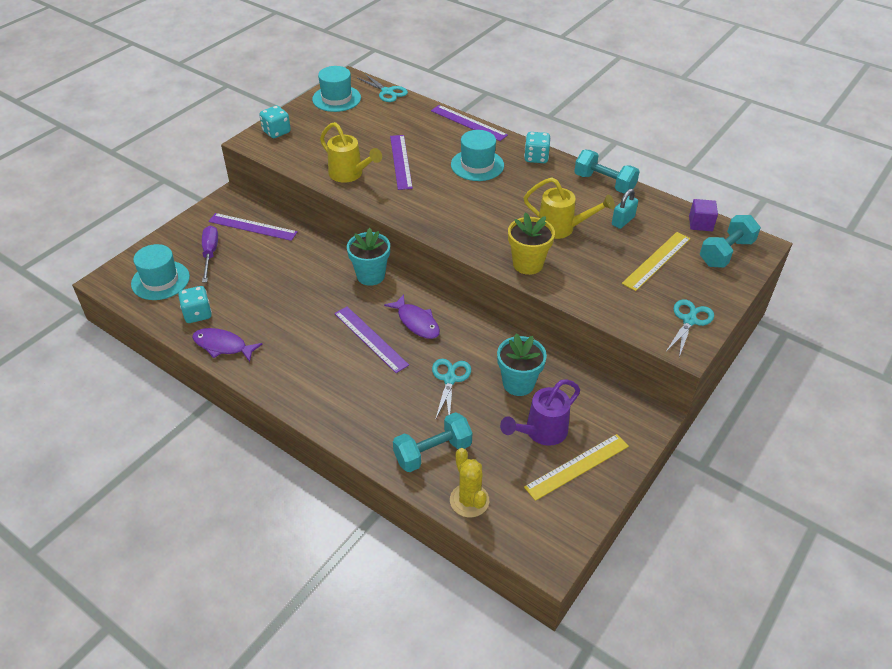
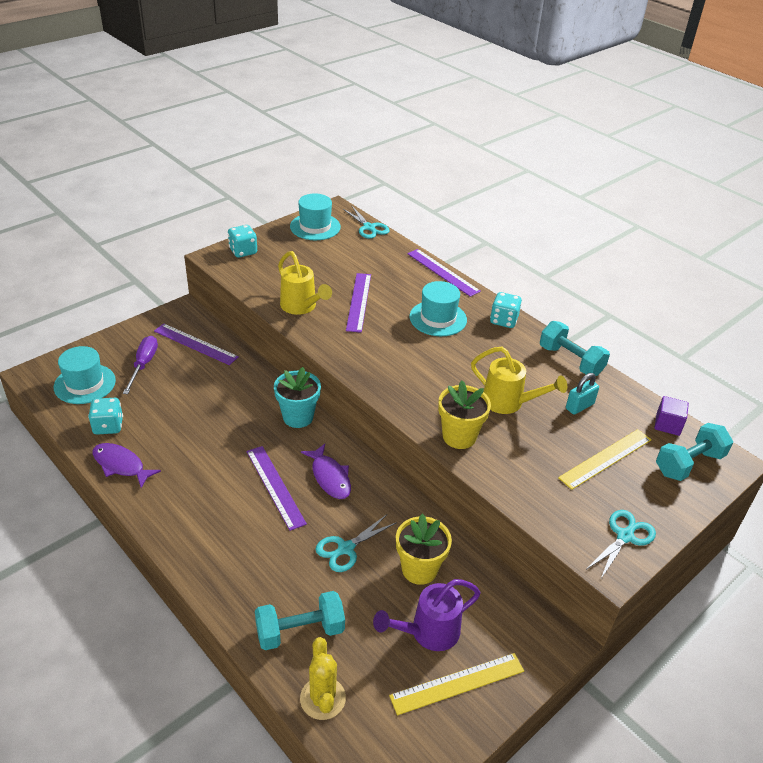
camera: 10 degrees right, 5 degrees down
turquoise scissors [432,359,471,420] -> turquoise scissors turned 150 degrees counterclockwise [315,515,397,572]
turquoise flower pot [497,333,547,396] -> yellow flower pot [396,514,452,585]

